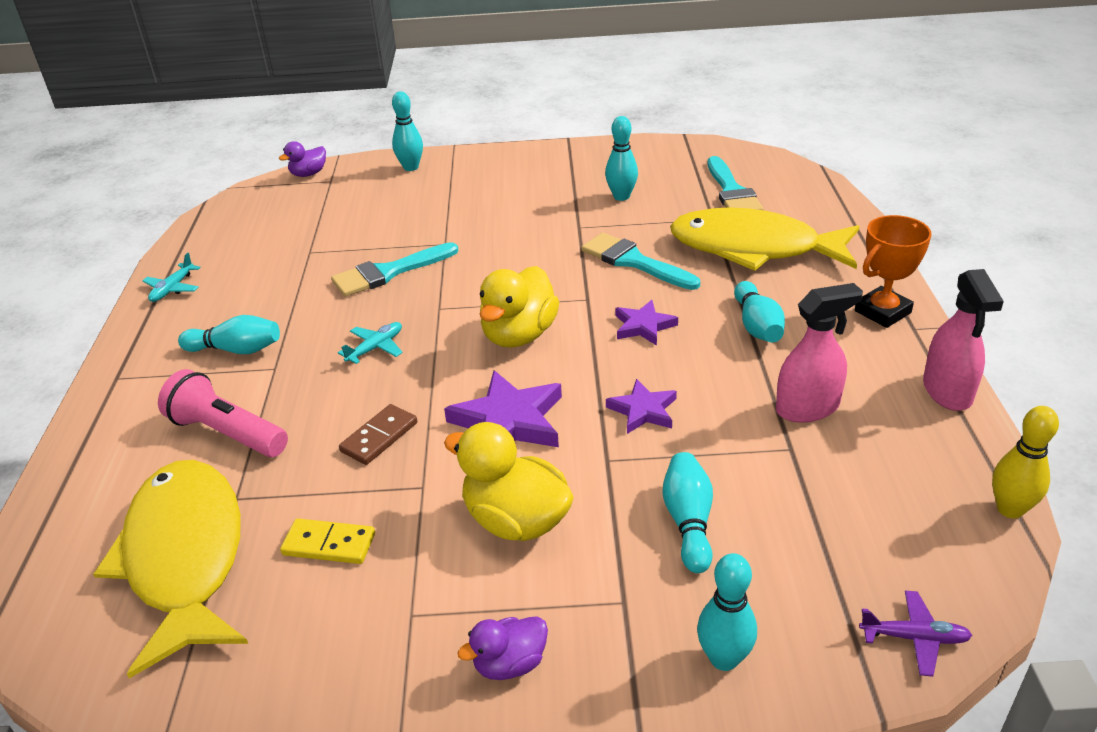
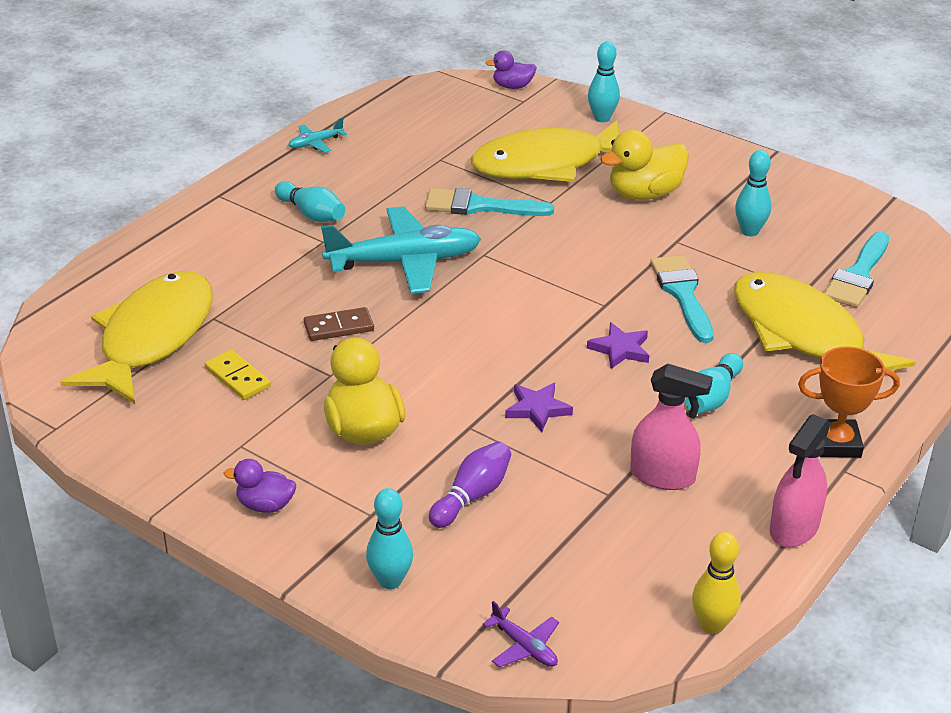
camera: 35 degrees right, 0 degrees up
pink flashlight [158,369,288,457] -> none
turquoise plane [338,322,402,364] -> turquoise plane [321,206,481,294], size x2.32
purple star [444,370,562,447] -> none
yellow duck [479,266,559,348] -> yellow duck moved to [600,130,689,200]
turquoise bowling pin [662,452,713,573] -> purple bowling pin [429,441,511,528]
none -> yellow fish [471,120,619,182]

